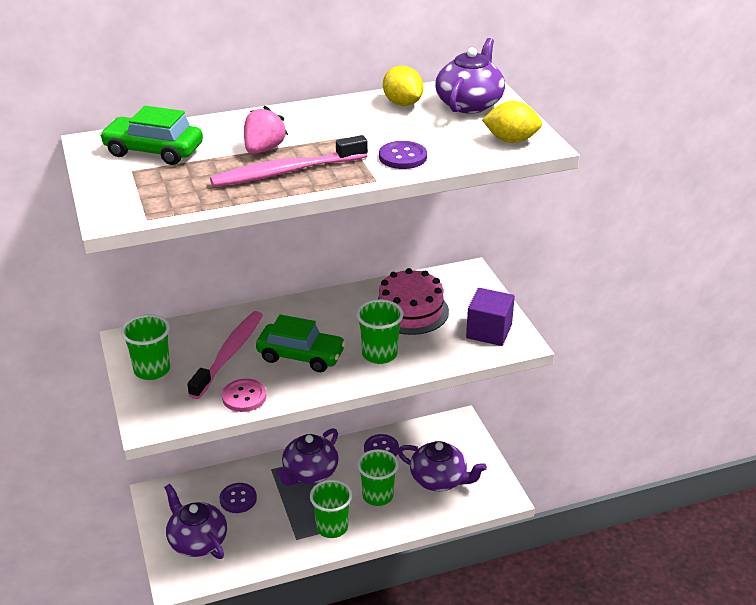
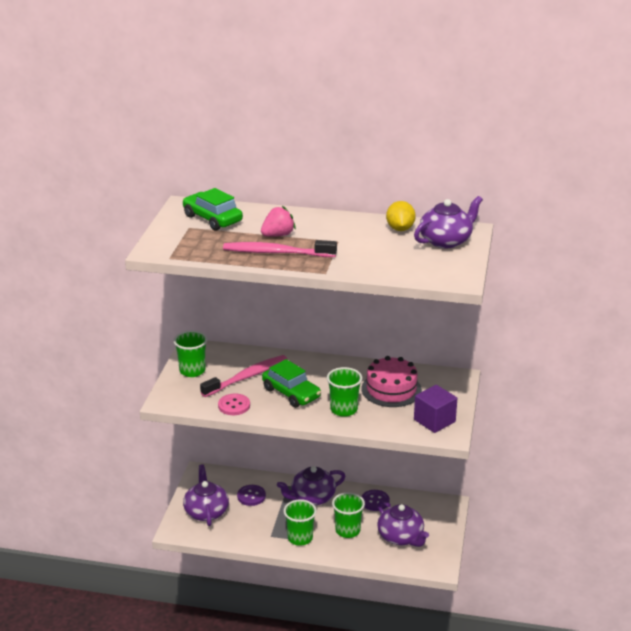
camera: 30 degrees right, 5 degrees down
purple button [379,141,427,169] -> none
yellow lemon [482,101,542,143] -> none

